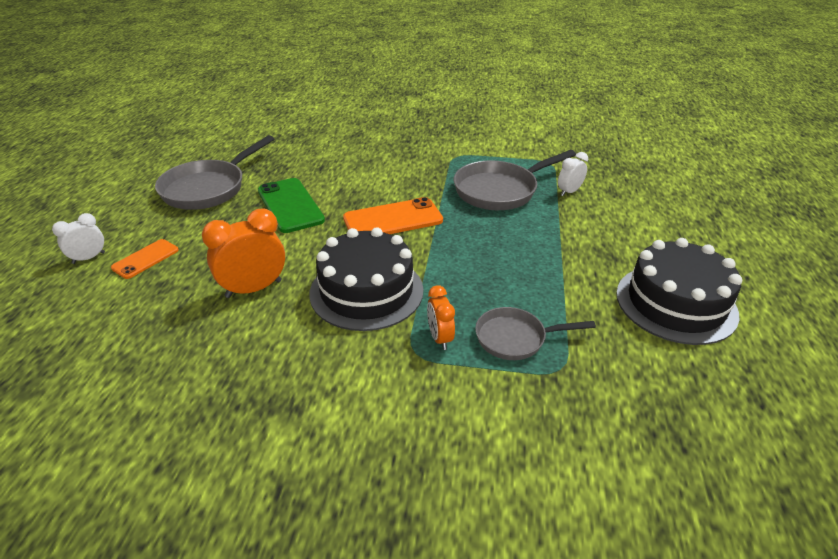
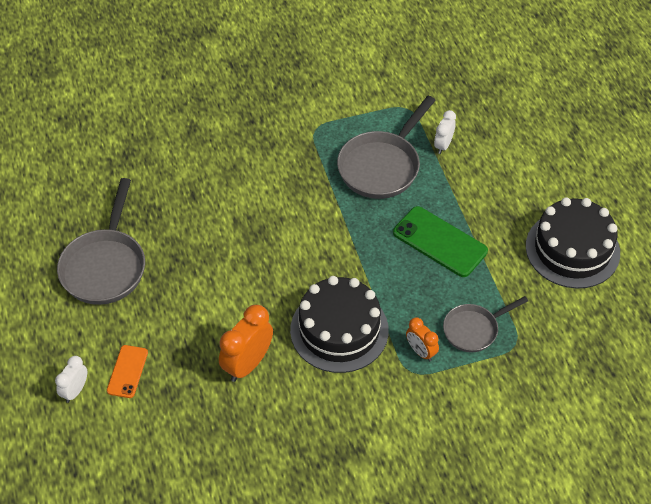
camera: 25 degrees left, 15 degrees up
green phone [258,178,325,233] -> green phone moved to [393,206,488,277]
orange phone [343,197,443,234] -> none

